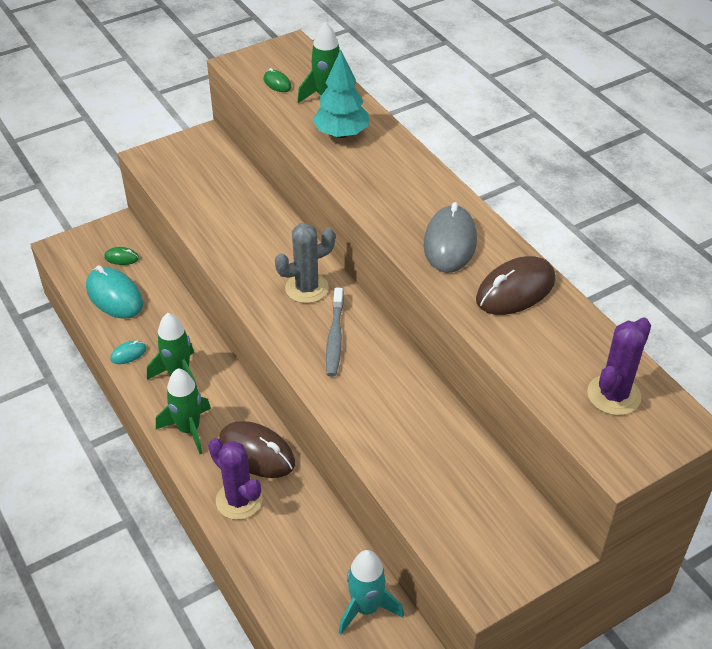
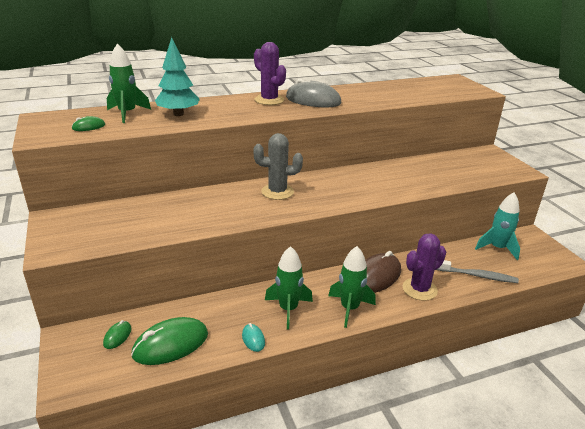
camera: 80 degrees left, 15 degrees down
turquoise mouse [86,265,143,319] -> green mouse [131,317,208,365]
grey cactus [275,223,335,303] -> grey cactus turned 75 degrees counterclockwise [253,133,303,200]
grey toothbrush [326,288,344,377] -> grey toothbrush moved to [436,260,519,283]
brown mouse [476,256,555,315] -> none
purple cactus [587,317,651,415] -> purple cactus moved to [254,42,286,105]

